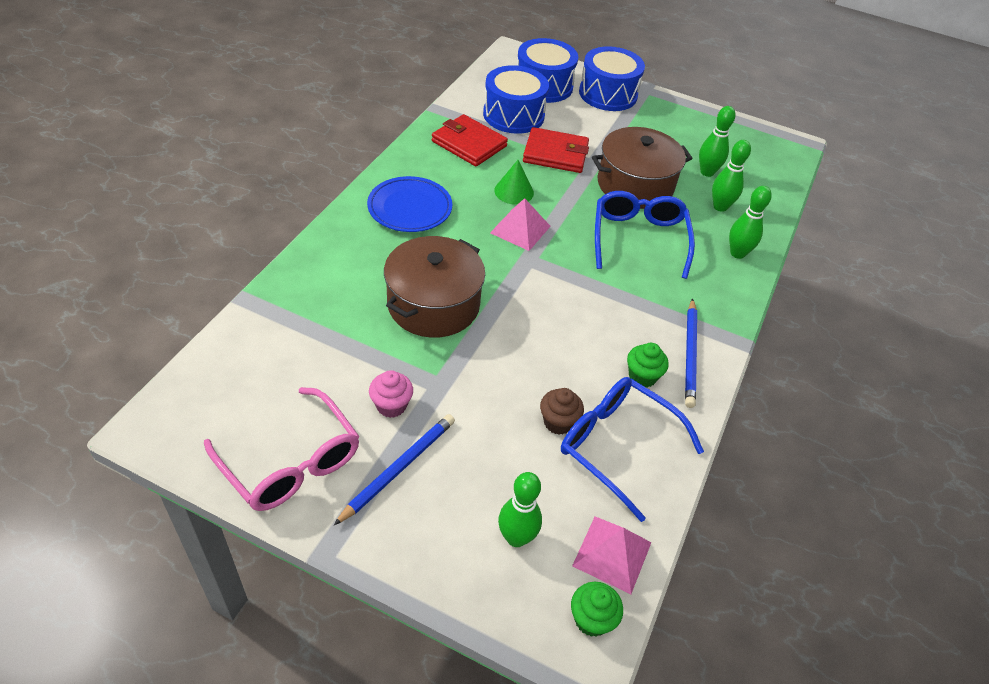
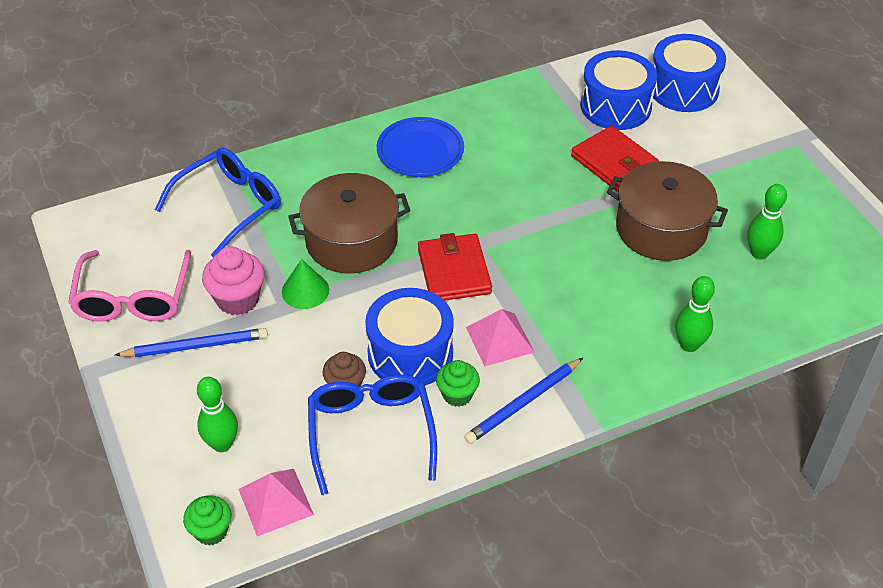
camera: 45 degrees right, 0 degrees up
pink cupcake [369,370,413,418] -> pink cupcake [202,246,265,315], size x1.51
red wallet [432,114,508,166] -> red wallet moved to [418,233,492,301]
pink pyramid [490,198,551,251] -> pink pyramid moved to [466,309,534,367]
green cone [494,160,534,205] -> green cone moved to [282,259,329,309]
blue drum [579,46,645,111] -> blue drum moved to [365,288,454,385]
blue glasses [595,191,695,279] -> blue glasses moved to [155,147,281,257]
green bowling pin [712,140,751,212] -> none

